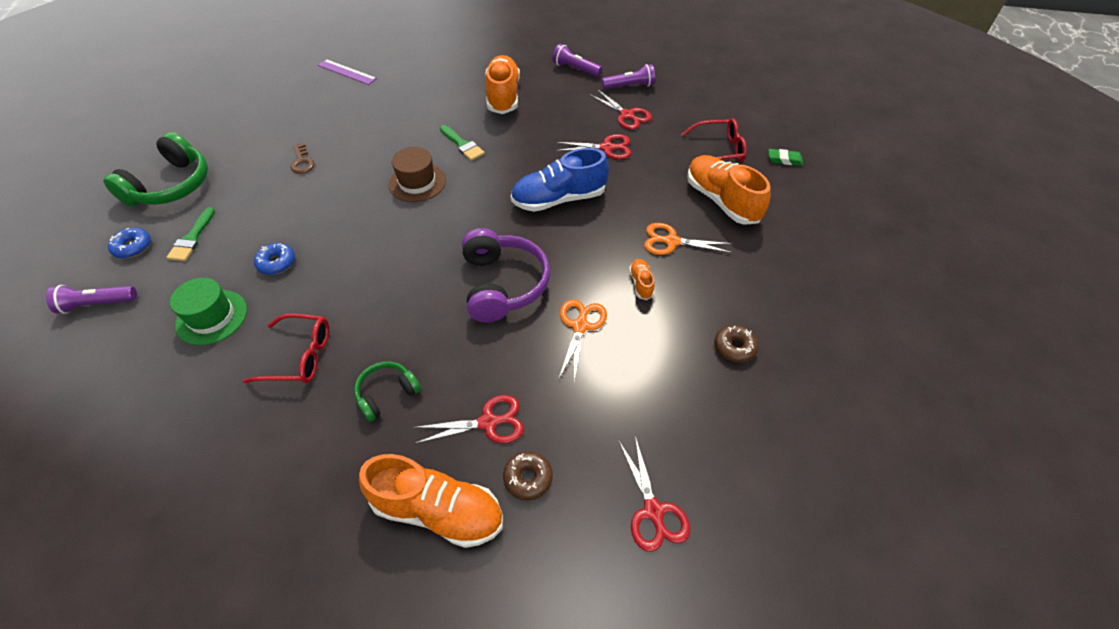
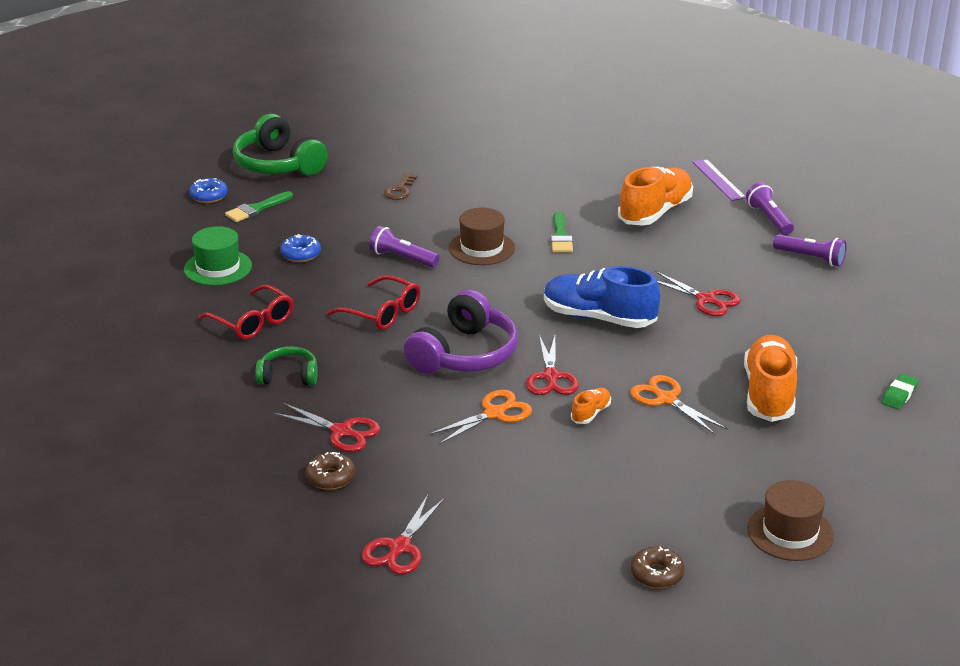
camera: 40 degrees right, 20 degrees down
purple flashlight [46,285,137,314] -> purple flashlight moved to [369,226,439,268]
green headphones [103,132,208,206] -> green headphones turned 75 degrees clockwise [233,114,328,175]
purple ruler [318,59,377,85] -> purple ruler moved to [693,159,746,201]
orange shoe [359,454,503,548] -> none
red scissors [589,89,652,130] -> red scissors moved to [526,335,579,395]
red glasses [681,118,747,162] -> red glasses moved to [327,275,420,330]
brown donut [714,325,759,363] -> brown donut moved to [631,546,685,588]
green eraser [768,149,803,166] -> green eraser turned 75 degrees clockwise [882,374,919,409]
none -> brown hat [747,480,834,561]

